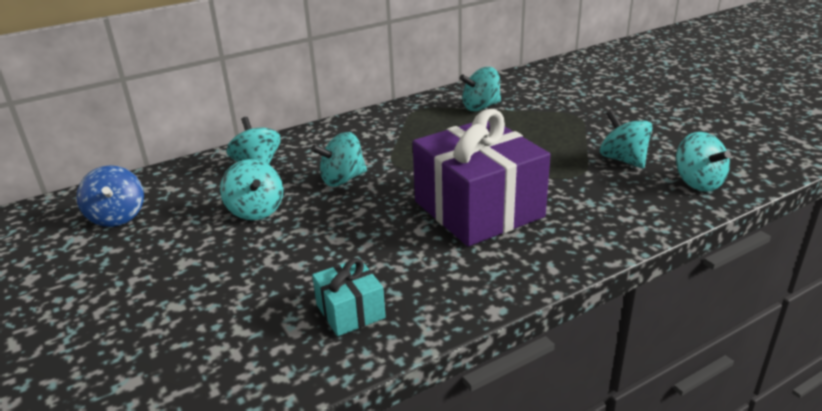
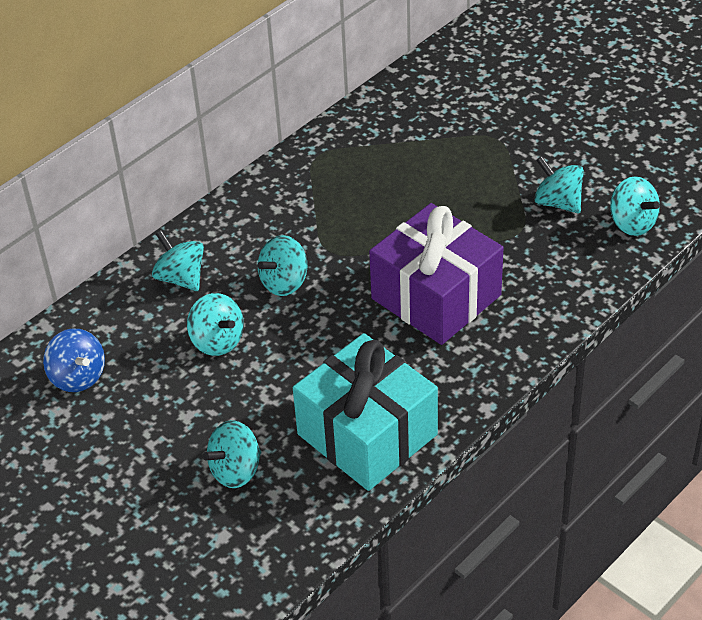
camera: 15 degrees left, 15 degrees up
turquoise gift [312,258,386,336] -> turquoise gift [293,333,438,491], size x2.17
turquoise spinning top [460,67,501,111] -> turquoise spinning top moved to [203,420,261,488]

